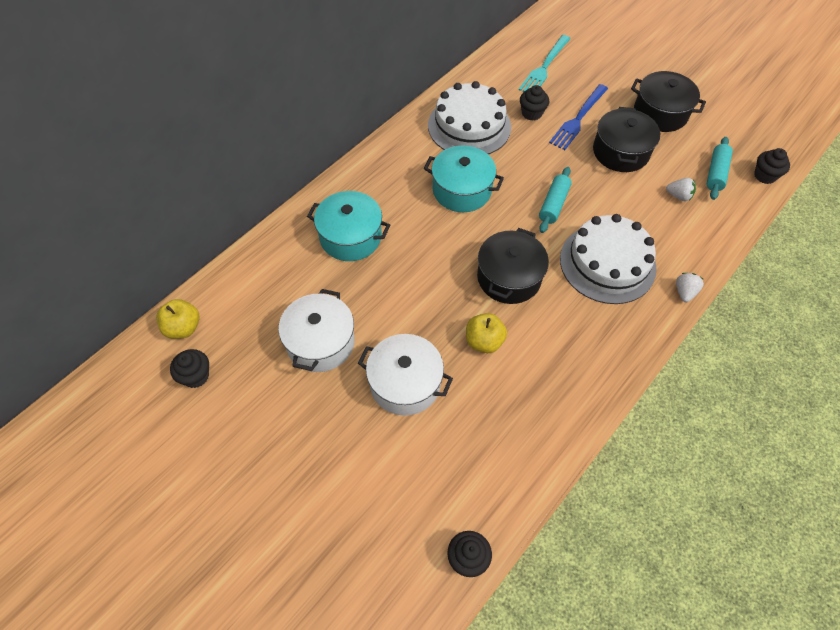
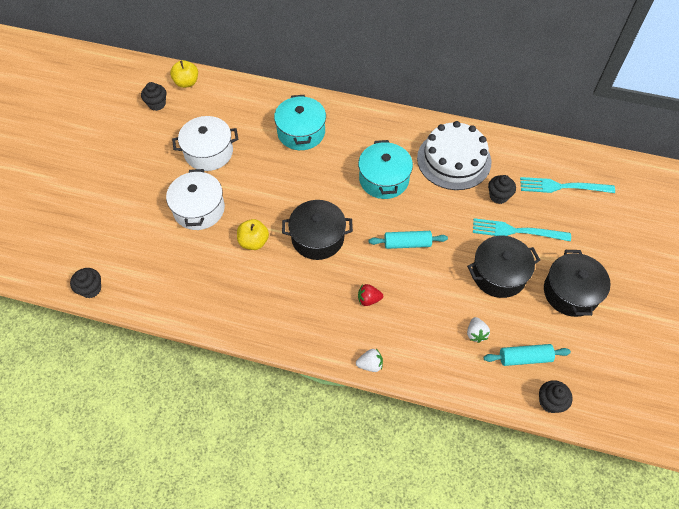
camera: 65 degrees right, 0 degrees up
blue fork [549,84,608,150] -> turquoise fork [473,218,571,241]
white cake [560,214,657,304] -> red strawberry [358,284,383,306]

